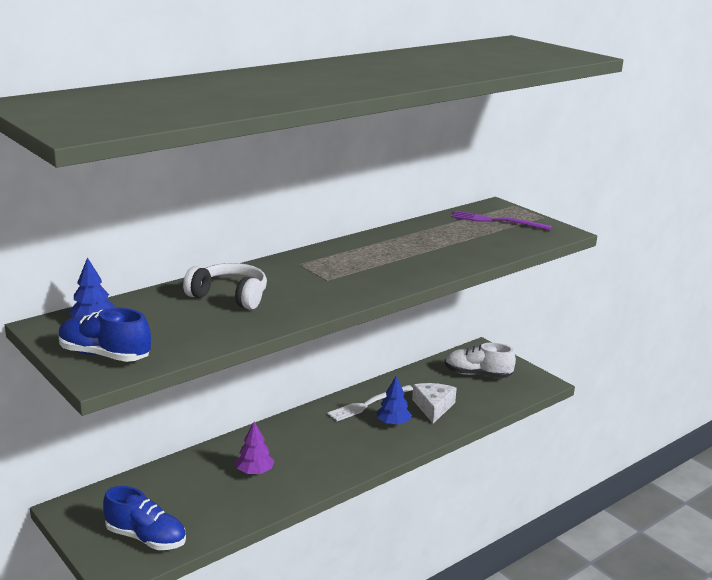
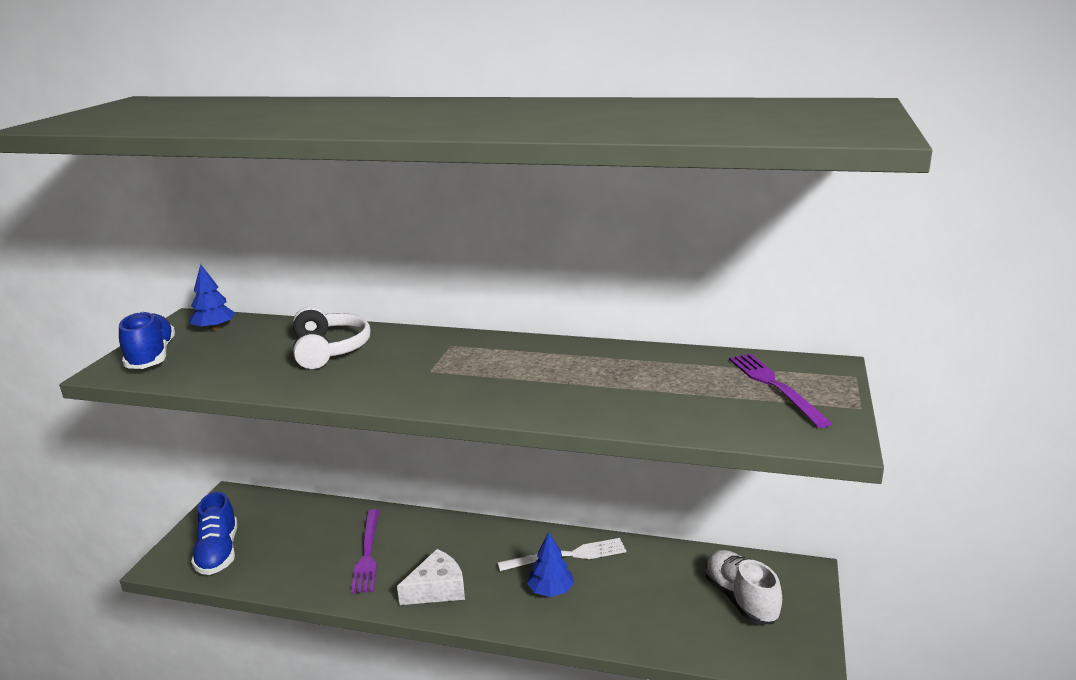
camera: 55 degrees right, 0 degrees up
purple tree [235,422,274,474] -> purple fork [351,509,379,594]
white fork [327,385,413,421] -> white fork turned 150 degrees clockwise [498,538,626,571]
white cheese [412,383,457,423] -> white cheese moved to [397,549,465,605]

